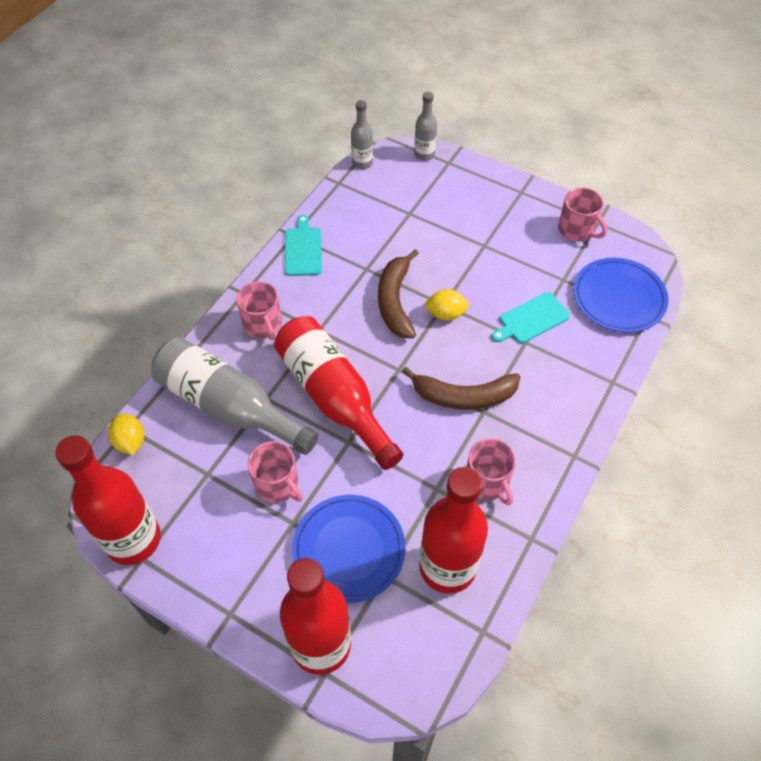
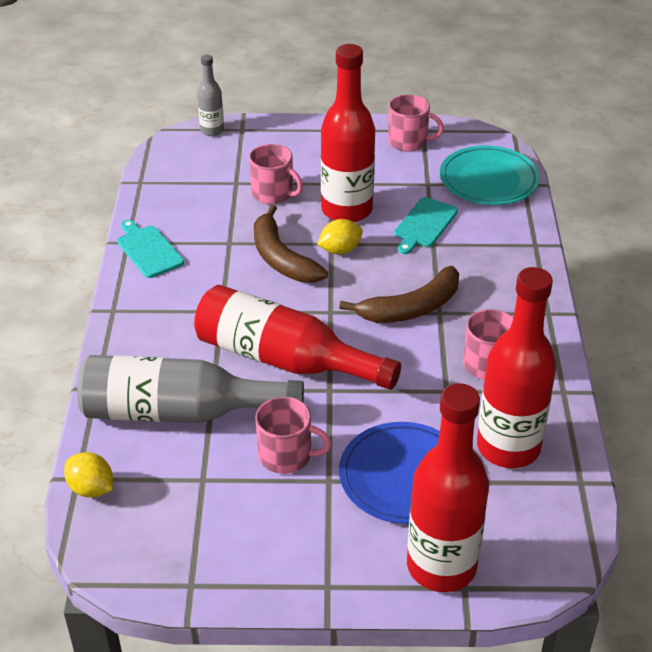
camera: 30 degrees left, 15 degrees down
red bottle [55,435,161,565] -> red bottle moved to [321,44,375,222]
pink mug [236,281,282,340] -> pink mug moved to [249,144,303,204]
grey bottle [351,100,373,169] -> none
blue plate [573,258,669,333] -> turquoise plate [440,146,540,205]

